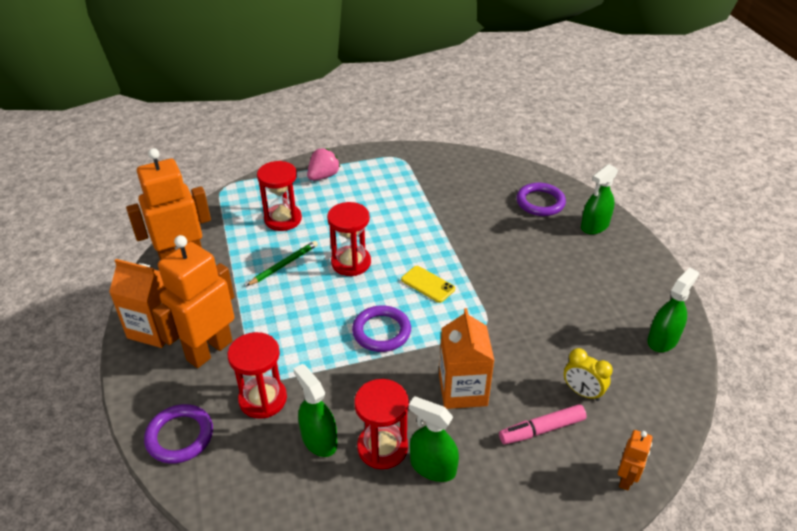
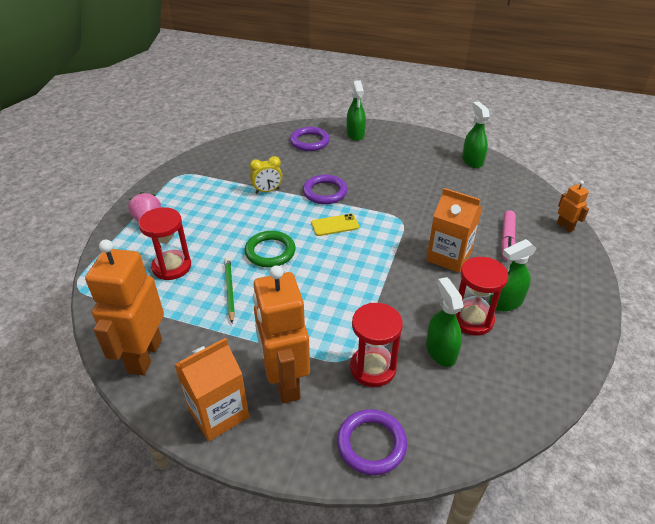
camera: 55 degrees left, 0 degrees up
green spray bottle [293,364,337,457] -> green spray bottle turned 75 degrees clockwise [426,277,464,367]
red hourglass [327,202,371,276] -> green ring [245,231,296,267]
purple ring [352,305,411,352] -> purple ring moved to [303,175,347,204]
yellow clock [564,348,613,401] -> yellow clock moved to [250,156,283,193]

